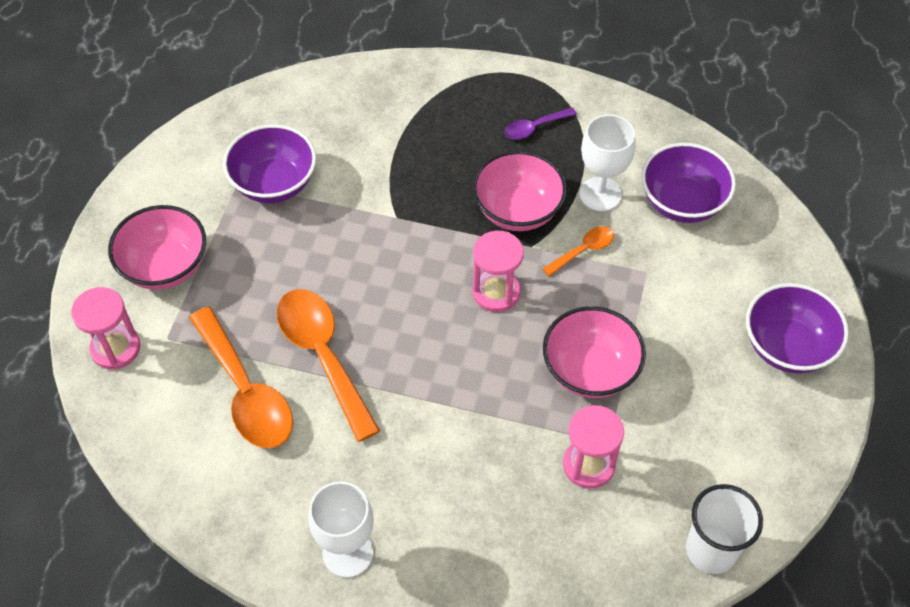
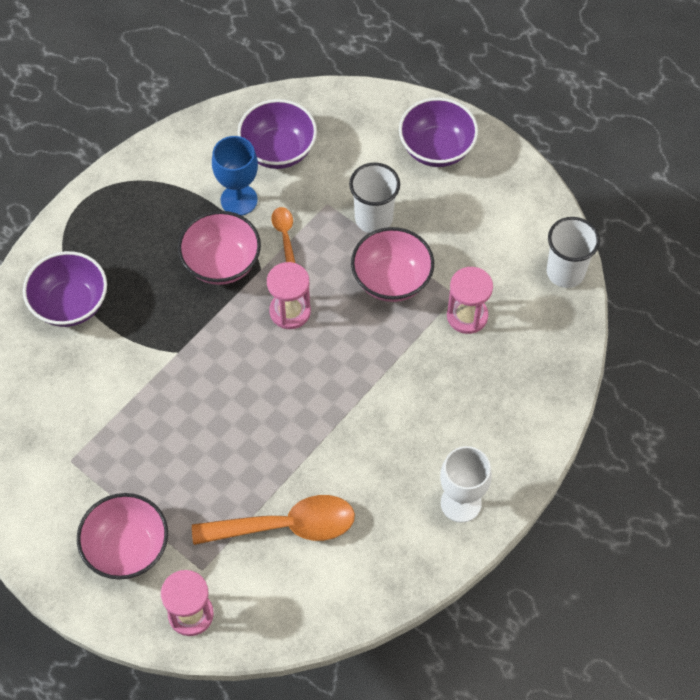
camera: 65 degrees left, 5 degrees up
purple bowl [223,124,316,203] -> purple bowl moved to [23,251,107,327]
orange spoon [277,289,380,442] -> none
purple spoon [504,108,577,140] -> none
white goblet [579,114,636,211] -> blue goblet [212,136,258,216]
none -> white cup [349,162,400,233]

